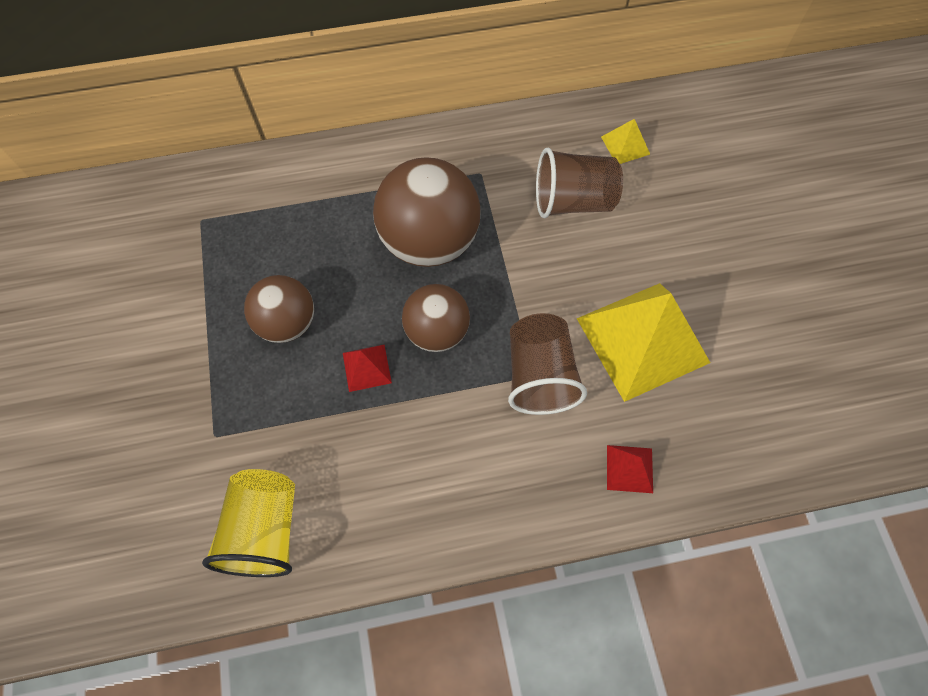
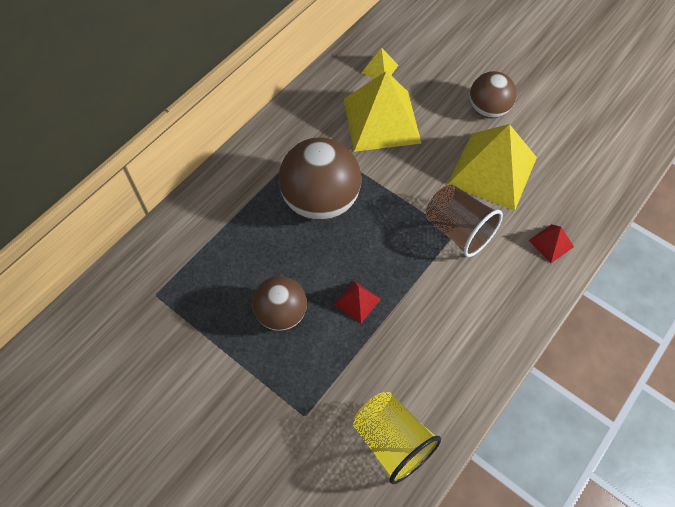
camera: 40 degrees left, 5 degrees down
brown ball [402,284,470,352] -> brown ball moved to [469,71,516,118]
brown cup [536,148,623,218] -> yellow pyramid [344,71,422,152]

